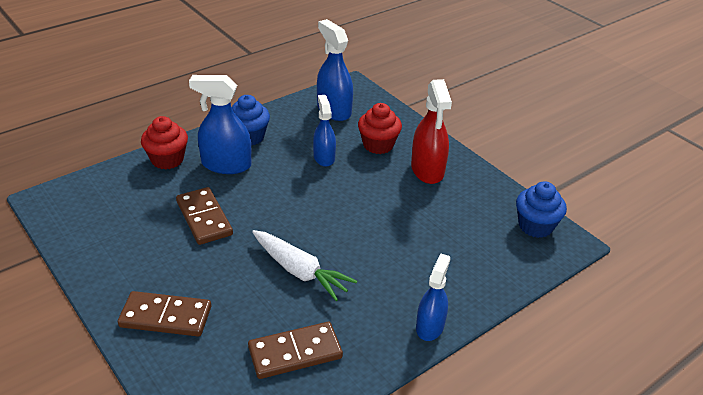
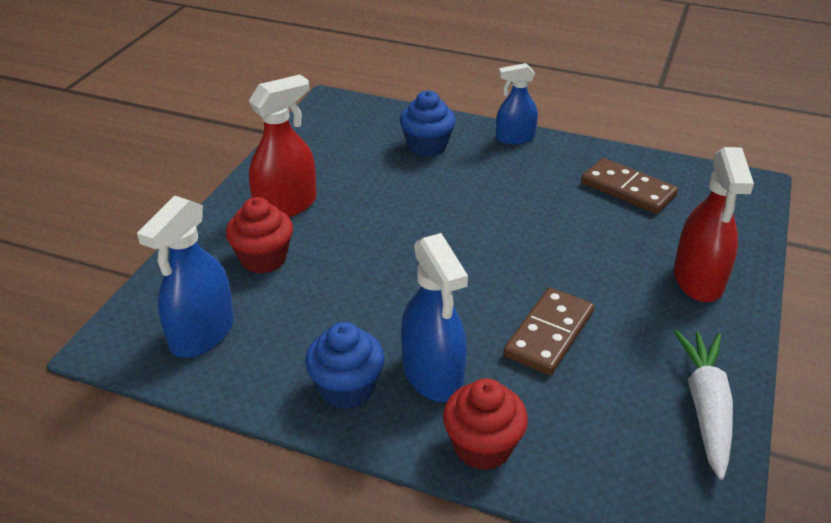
camera: 120 degrees left, 0 degrees up
brown domino [118,291,211,337] -> red spray bottle [674,147,754,302]
white carrot [252,230,357,301] -> white carrot moved to [674,330,733,480]
blue spray bottle [313,95,336,167] -> none
blue cupcake [516,181,567,238] -> blue cupcake moved to [400,90,456,157]

